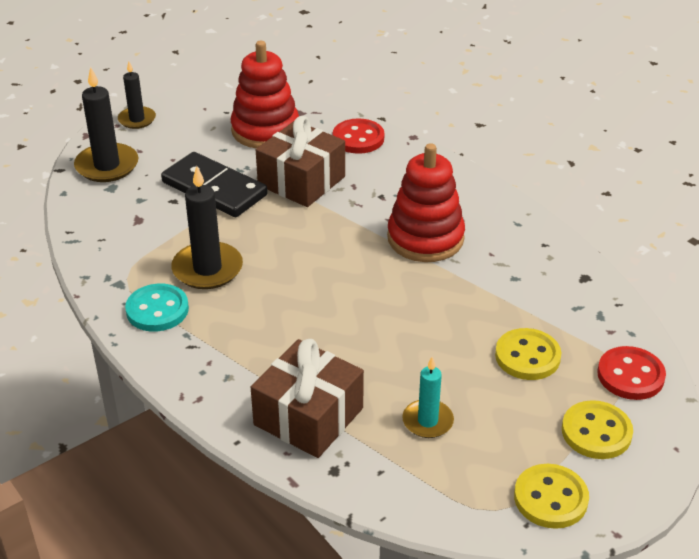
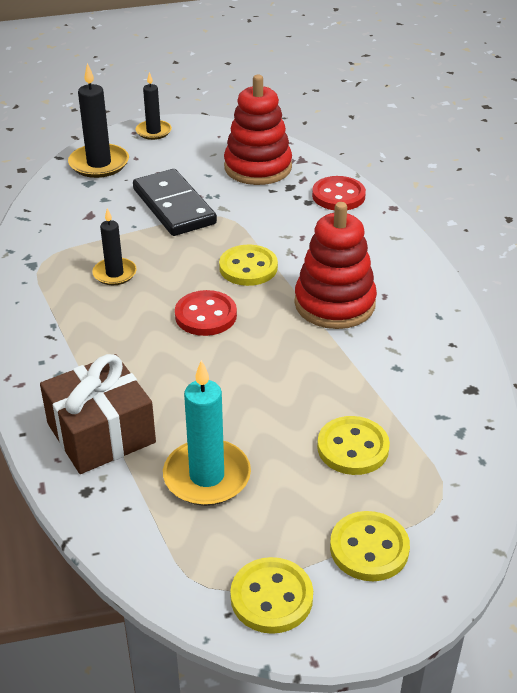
camera: 25 degrees right, 0 degrees up
turquoise button [125,284,189,332] -> none
black candle [171,166,243,289] -> black candle [92,208,137,285], size x0.63
brown gift [256,116,345,207] -> none
turquoise candle [402,357,454,438] -> turquoise candle [163,360,251,506], size x1.59
red button [597,346,666,400] -> red button moved to [175,290,237,336]
none -> yellow button [219,245,278,286]

